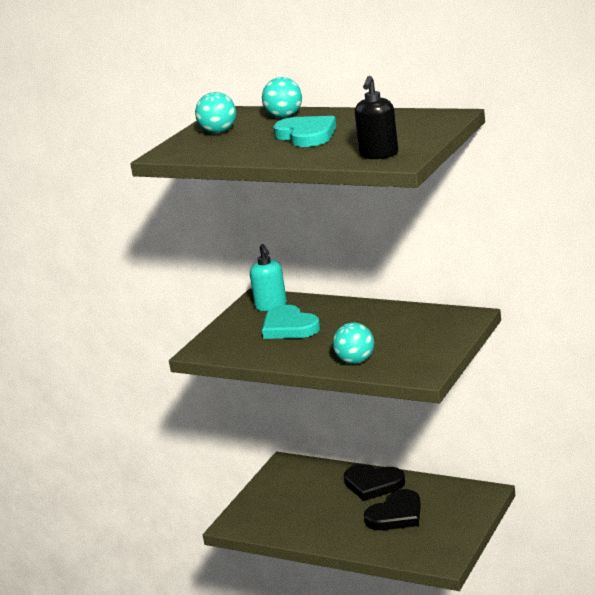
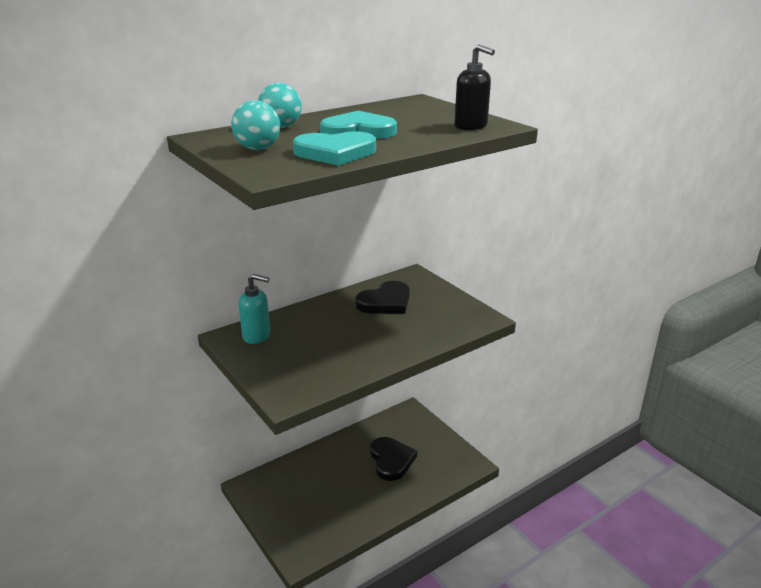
camera: 65 degrees left, 5 degrees up
turquoise heart [262,305,320,339] -> turquoise heart moved to [293,131,376,166]
turquoise ball [333,322,374,364] -> none
black heart [344,464,405,501] -> black heart moved to [356,281,410,314]

